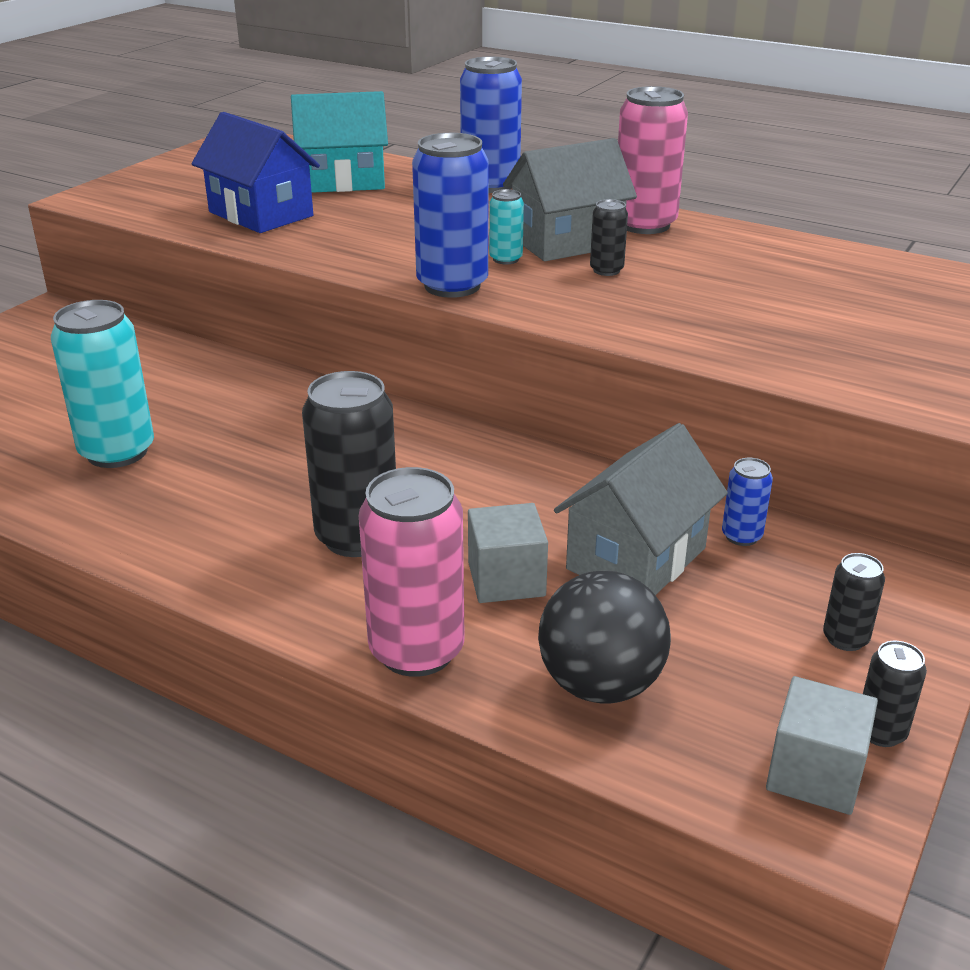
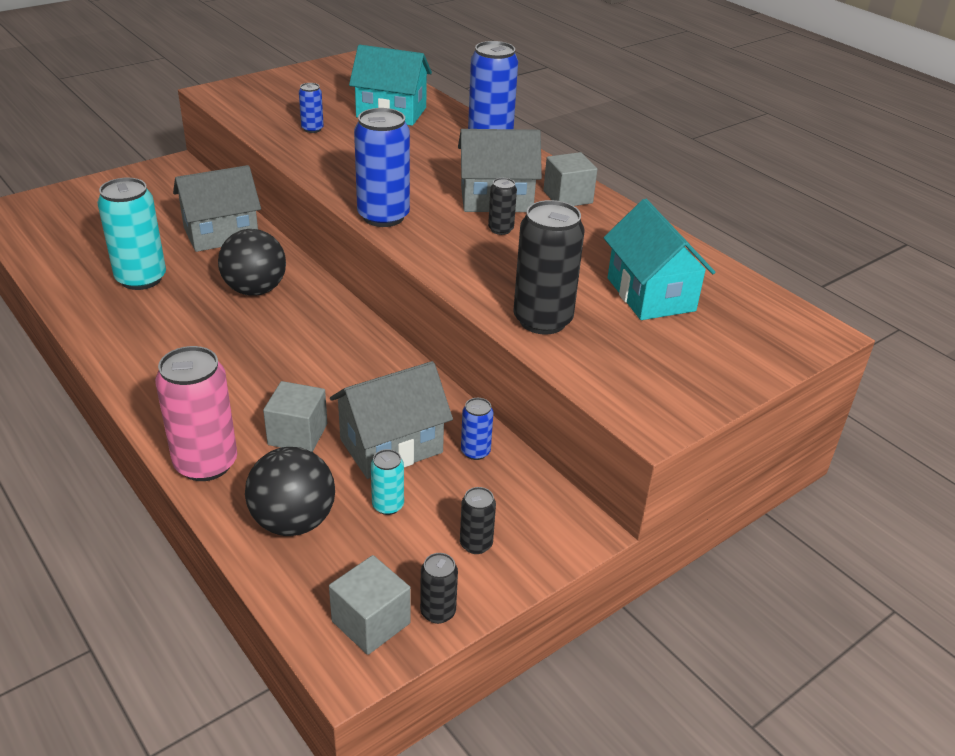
camera: 20 degrees right, 5 degrees up
blue house [191,112,320,233] -> blue can [299,83,324,133]
black can [302,371,396,557] -> black can moved to [513,200,584,335]
turquoise can [489,189,524,264] -> turquoise can moved to [371,449,404,515]
pink can [618,86,688,234] -> grey cube [544,152,597,206]
none -> grey house [173,165,261,252]
none -> black ball [218,229,286,296]
none -> turquoise house [604,199,715,320]

